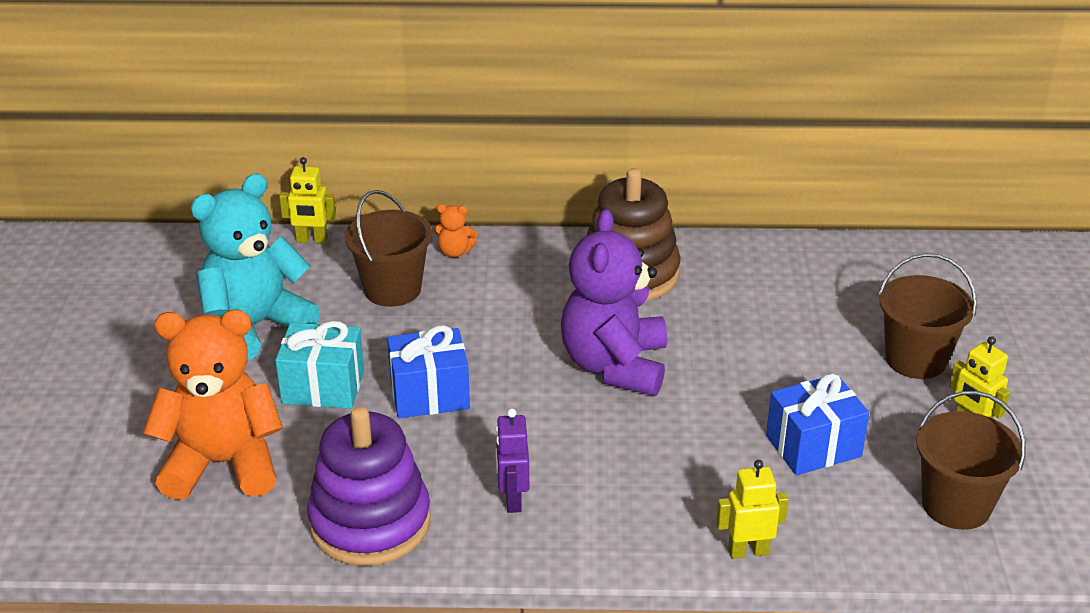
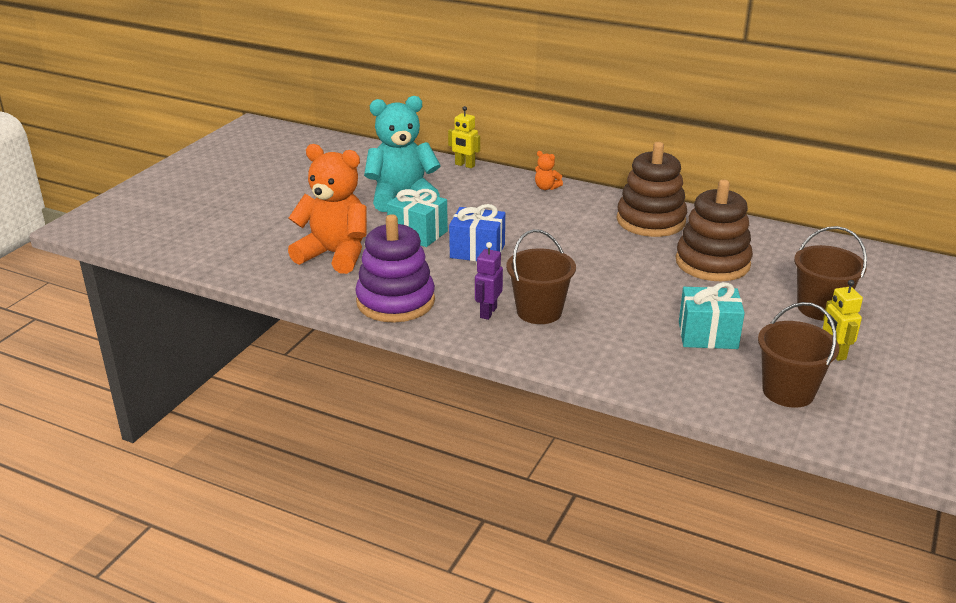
camera: 25 degrees right, 5 degrees down
brown bucket [345,190,433,307] -> brown bucket moved to [506,229,576,324]
purple teddy bear [561,209,667,396] -> none
yellow robot [716,460,789,559] -> none
blue gift [766,374,869,475] -> turquoise gift [679,282,745,349]
none -> brown stacking toy [676,180,753,281]

